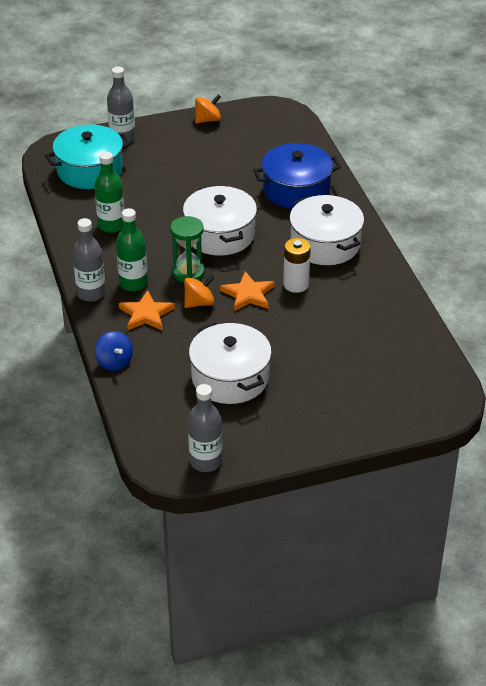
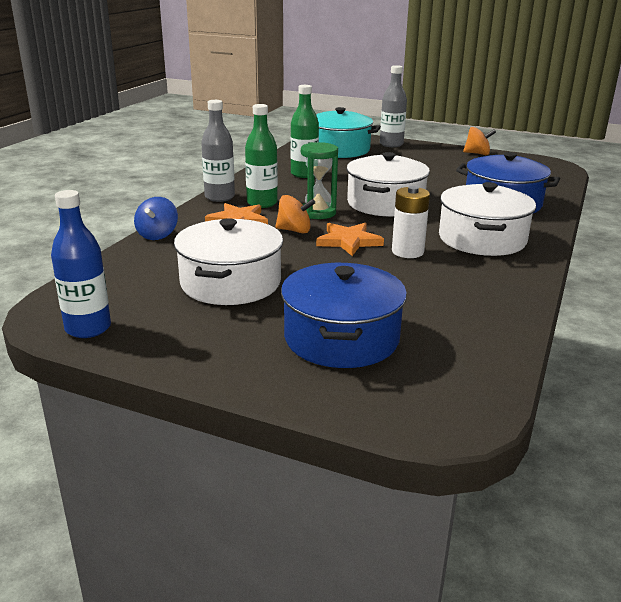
camera: 40 degrees right, 15 degrees down
grey bottle [188,384,222,472] -> blue bottle [51,190,111,338]
none -> blue pot [281,263,407,368]

